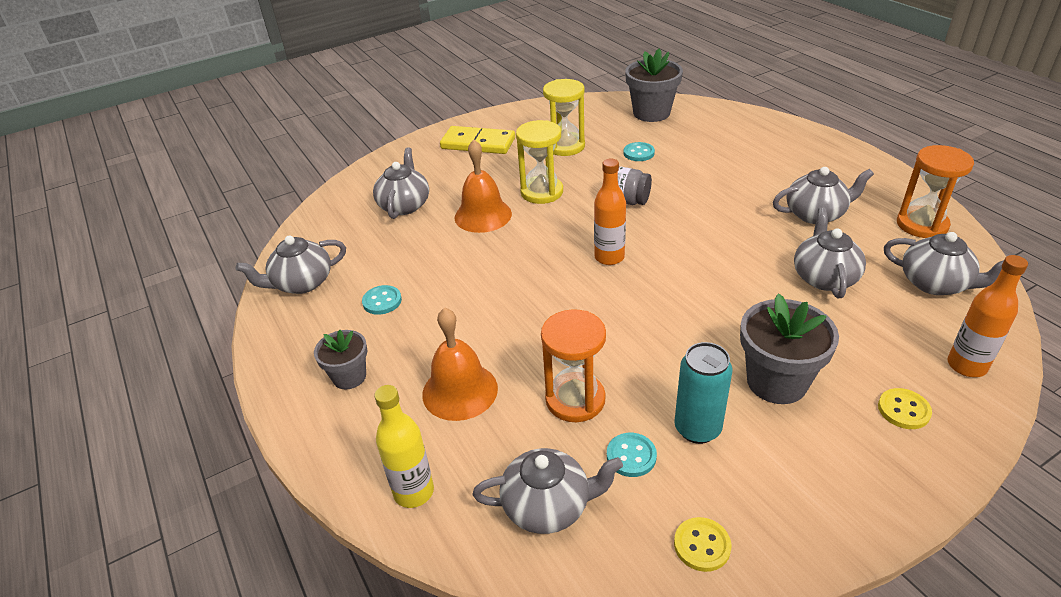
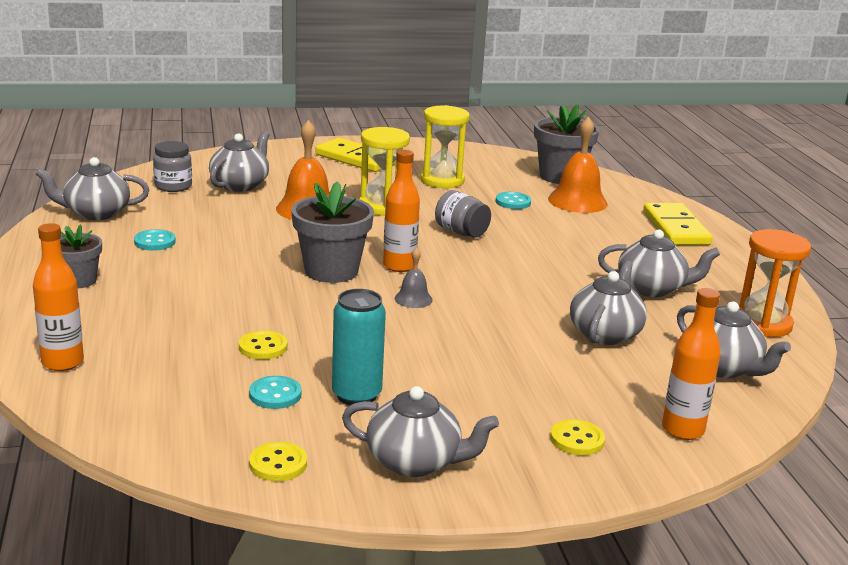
camera: 15 degrees right, 15 degrees down
yellow bottle [374,385,434,508] -> orange bottle [33,223,84,371]
orange bell [422,308,498,421] -> orange bell moved to [548,117,608,213]
grey teapot [473,448,623,534] -> grey teapot moved to [342,386,499,477]
orange hourglass [541,309,606,422] -> yellow button [239,330,287,360]
grey flower pot [740,294,839,404] -> grey flower pot moved to [291,182,374,283]
none -> grey jar [153,141,192,192]
none -> grey bell [395,248,433,308]
none -> yellow domino [643,203,712,245]

